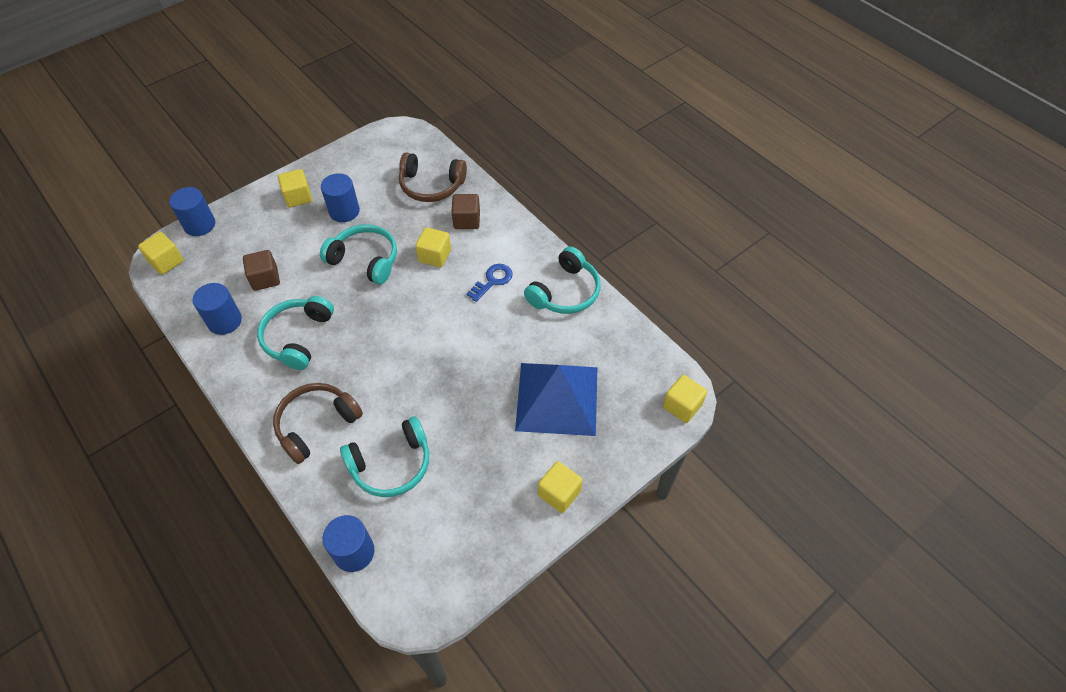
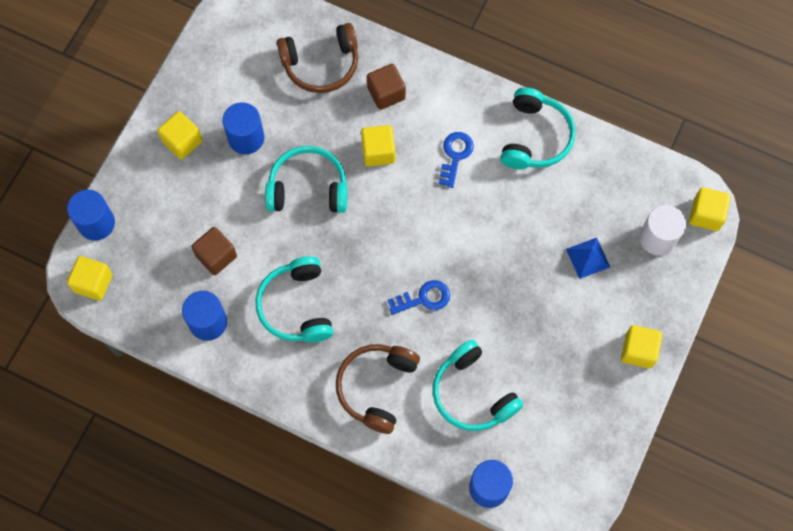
camera: 25 degrees left, 15 degrees up
turquoise headphones [340,417,429,497] -> turquoise headphones turned 105 degrees clockwise [433,340,523,431]
blue pyramid [515,363,597,436] -> blue pyramid [566,238,610,279], size x0.41
none -> blue key [388,280,450,315]
none -> white cylinder [640,205,686,256]

